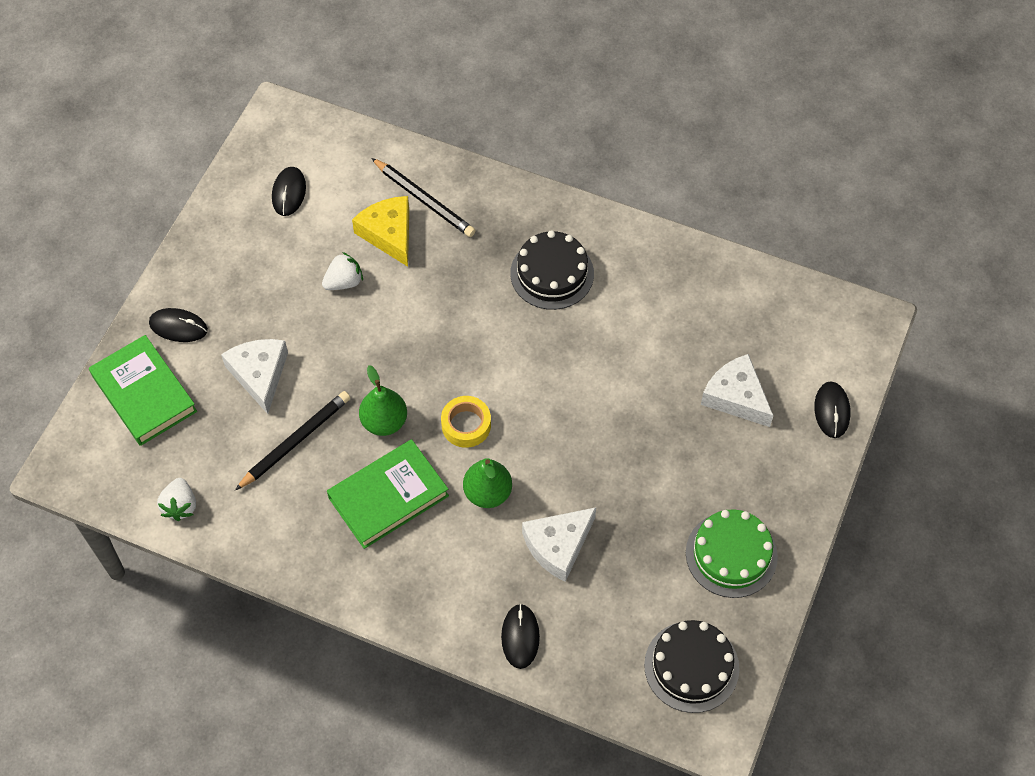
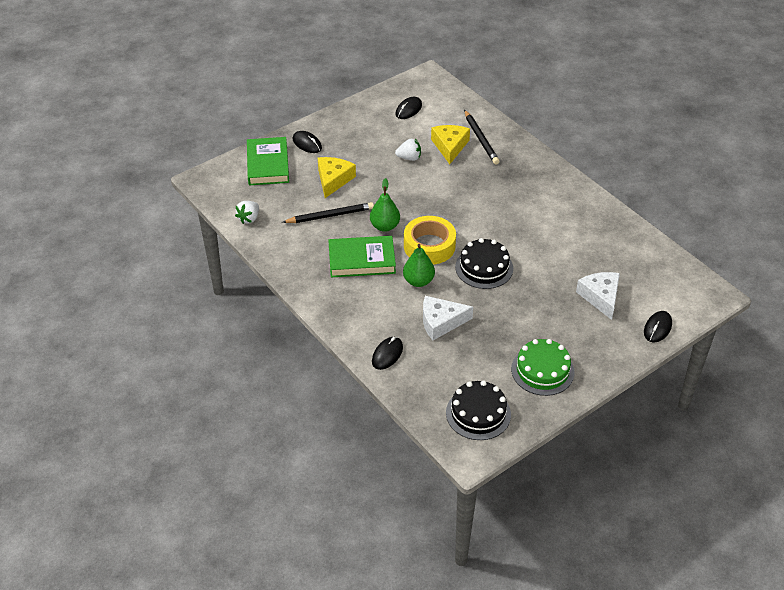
camera: 30 degrees right, 15 degrees down
white cheese [221,339,288,414] -> yellow cheese [318,157,356,198]
yellow tape [441,396,491,448] -> yellow tape [404,216,456,265], size x1.62
black cake [510,230,594,310] -> black cake moved to [455,238,513,289]

